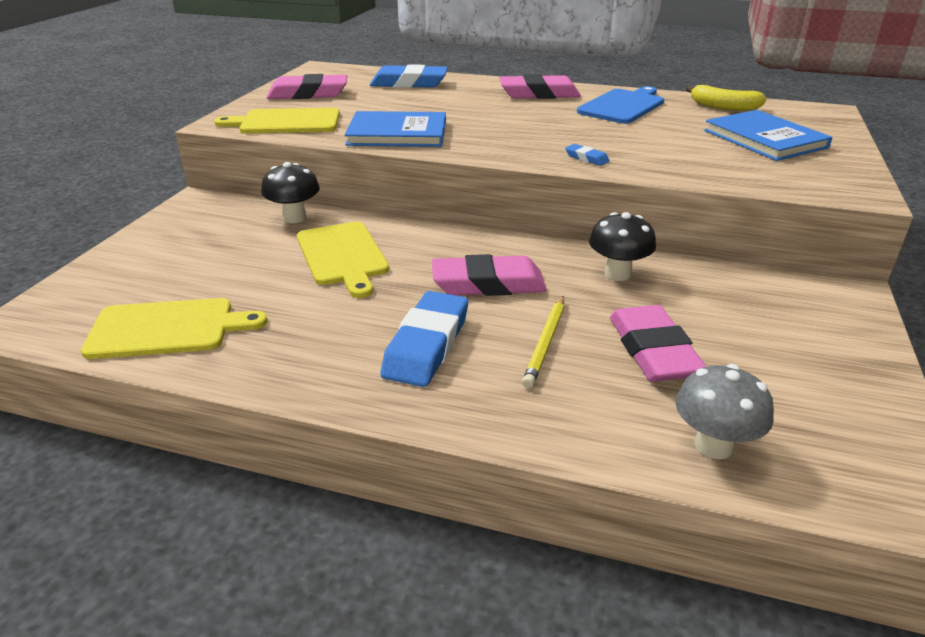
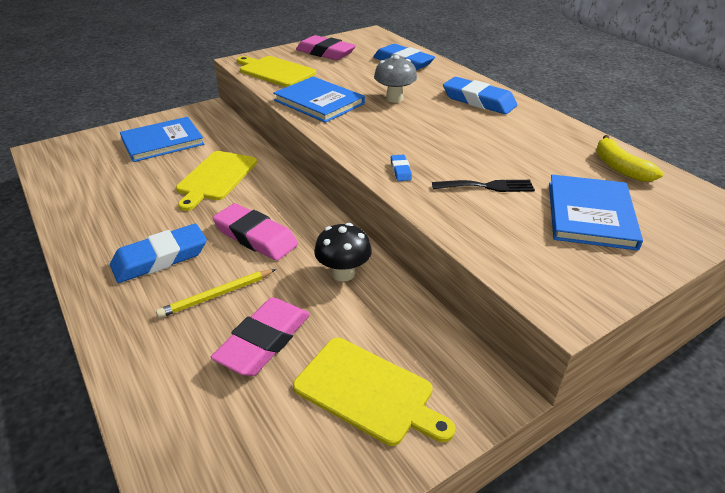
camera: 40 degrees right, 5 degrees up
yellow cutting board [81,298,268,359] -> yellow cutting board moved to [293,338,455,446]
black mushroom [261,162,320,223] -> none
pink eraser [499,74,581,99] -> blue eraser [443,77,517,114]
blue cutting board [577,86,664,124] -> none
grey mushroom [675,364,774,459] -> grey mushroom moved to [374,55,417,103]
none -> blue book [120,117,204,162]
none -> black fork [432,180,535,192]

